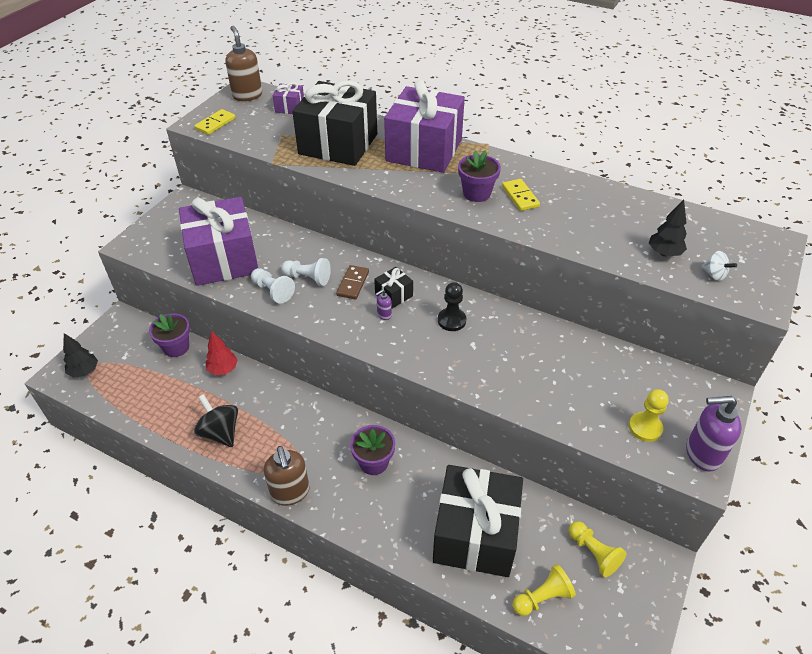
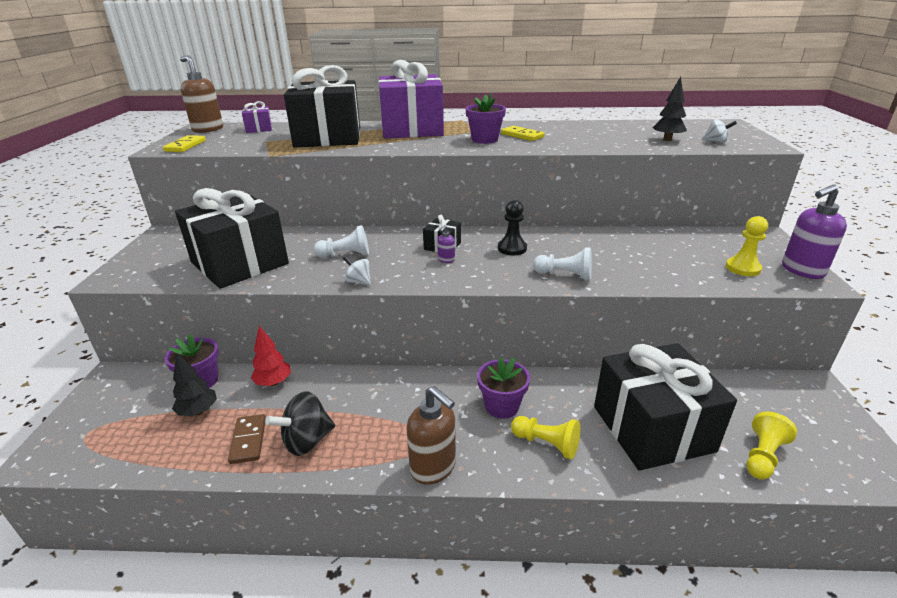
camera: 25 degrees left, 15 degrees down
black tree [63,333,98,378] -> black tree moved to [172,352,217,416]
purple gift [179,197,258,286] -> black gift [175,188,289,289]
black spinning top [194,394,238,447] -> black spinning top turned 60 degrees counterclockwise [265,391,335,456]
white pawn [251,268,295,304] -> white pawn moved to [533,247,592,280]
brown domino [336,265,369,299] -> brown domino moved to [228,414,266,464]
yellow pawn [569,521,626,577] -> yellow pawn moved to [511,416,580,460]
none -> white spinning top [343,256,371,285]

